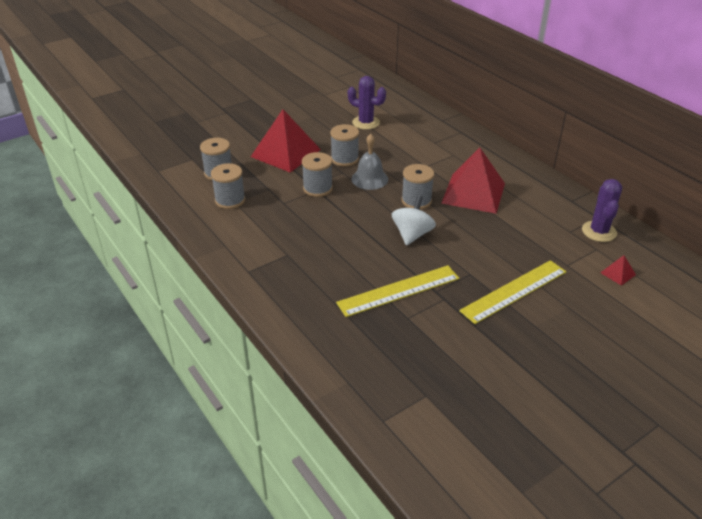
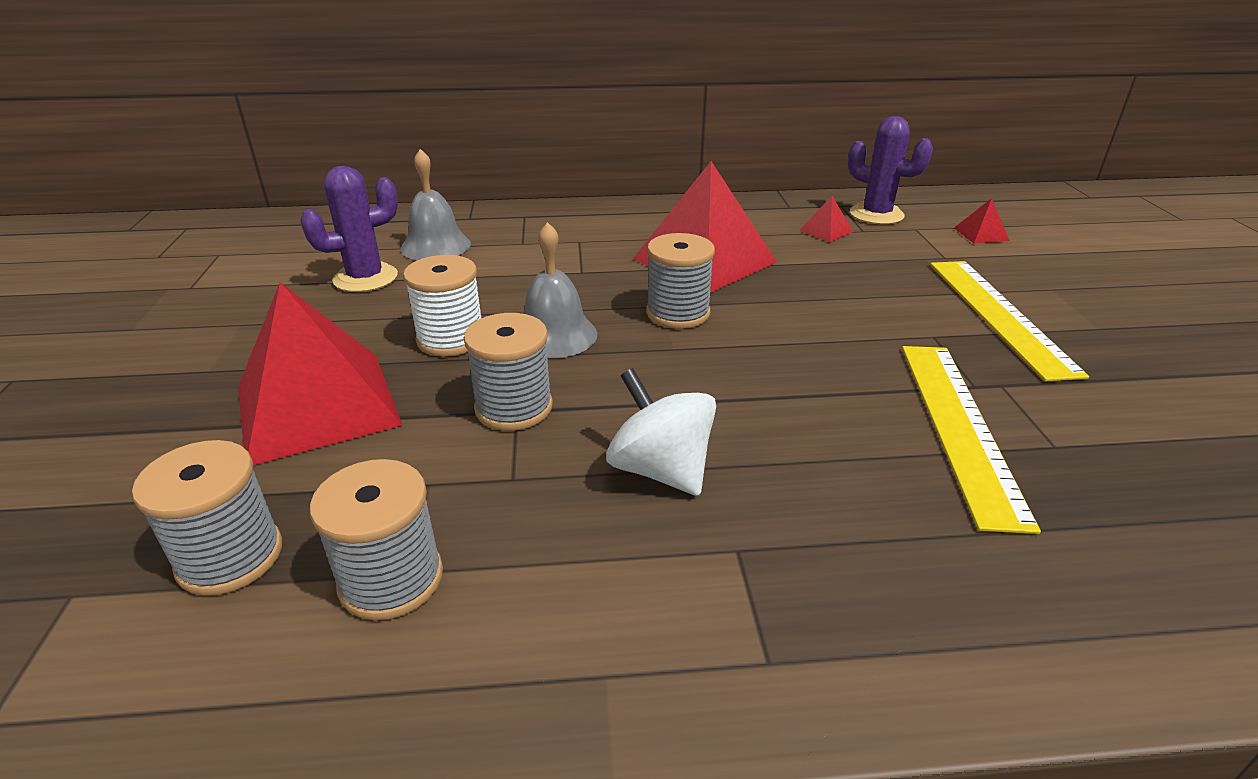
camera: 60 degrees left, 5 degrees down
grey spool [330,124,359,167] -> white spool [403,255,481,357]
white spinning top [392,195,436,246] -> white spinning top moved to [606,368,716,496]
none -> grey bell [401,149,471,260]
none -> red pyramid [799,196,853,242]

